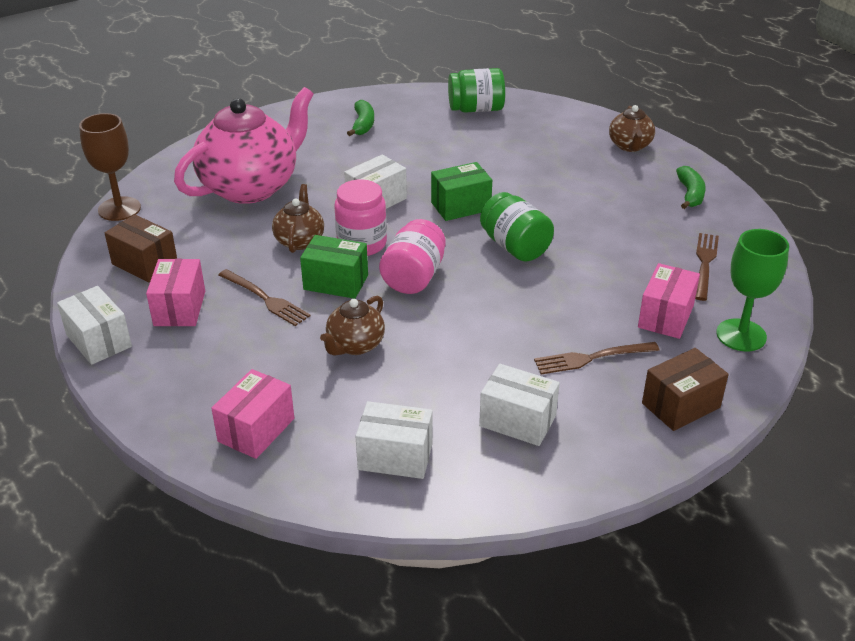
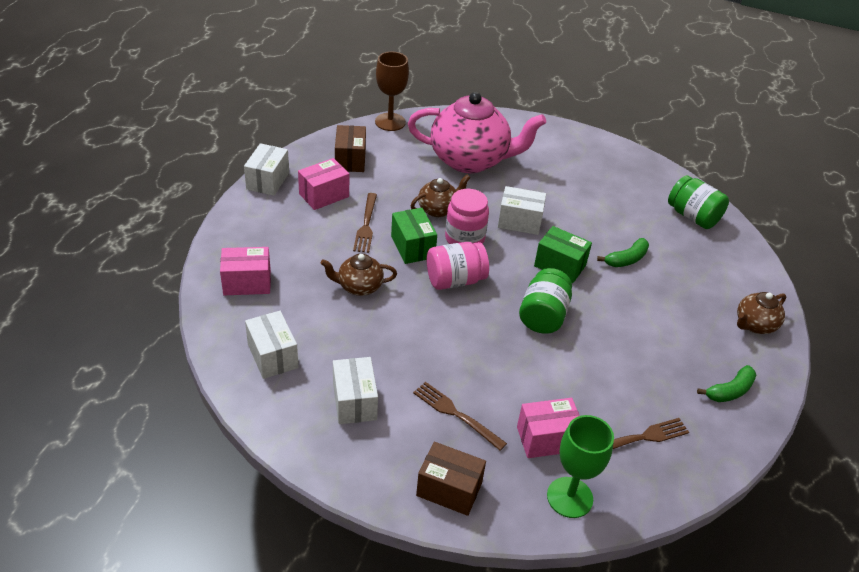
camera: 50 degrees right, 5 degrees up
green banana [347,100,374,136] -> green banana moved to [597,238,649,267]

